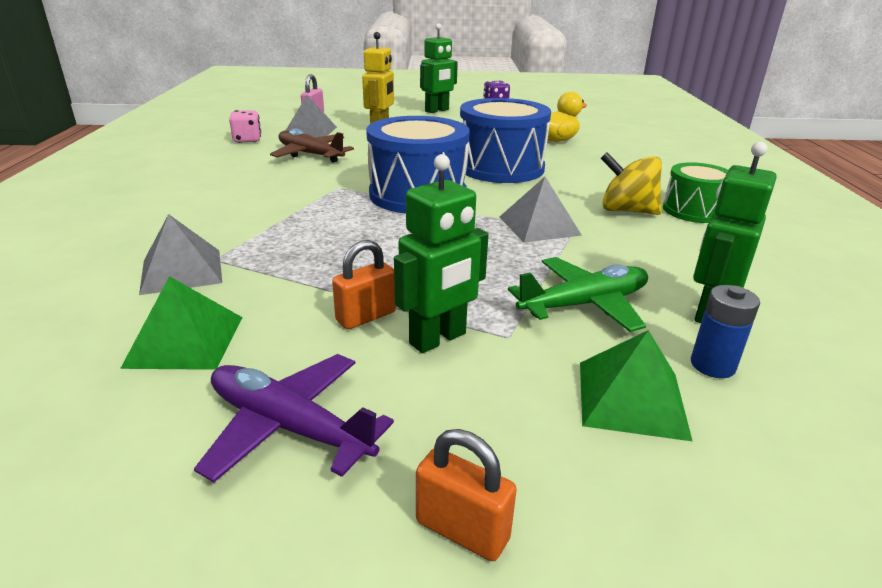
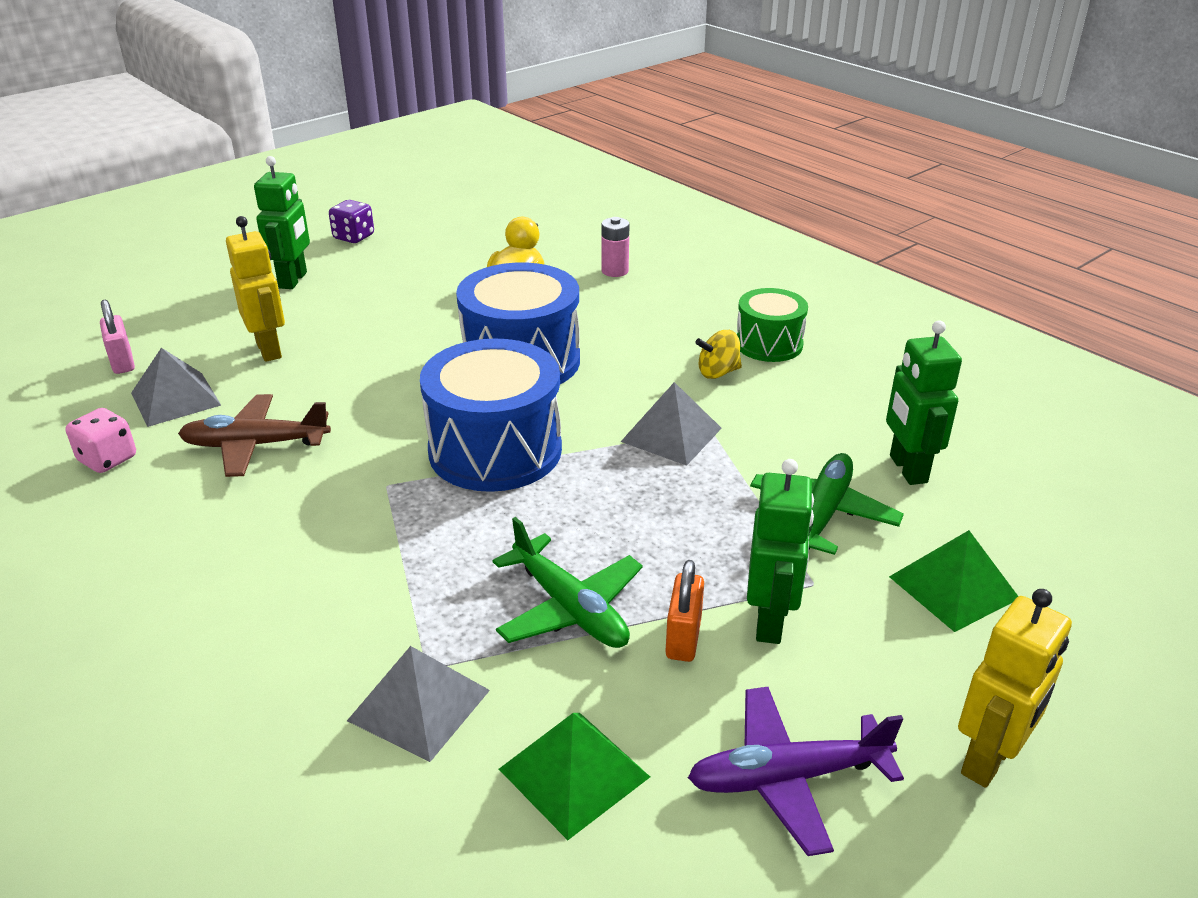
camera: 40 degrees left, 5 degrees up
orange padlock [416,429,517,561] -> yellow robot [958,589,1072,788]
yellow spinning top [601,152,662,215] -> yellow spinning top [695,330,742,379], size x0.65
blue battery [691,285,760,378] -> none
none -> green plane [493,517,643,648]
none -> pink battery [601,217,629,277]

